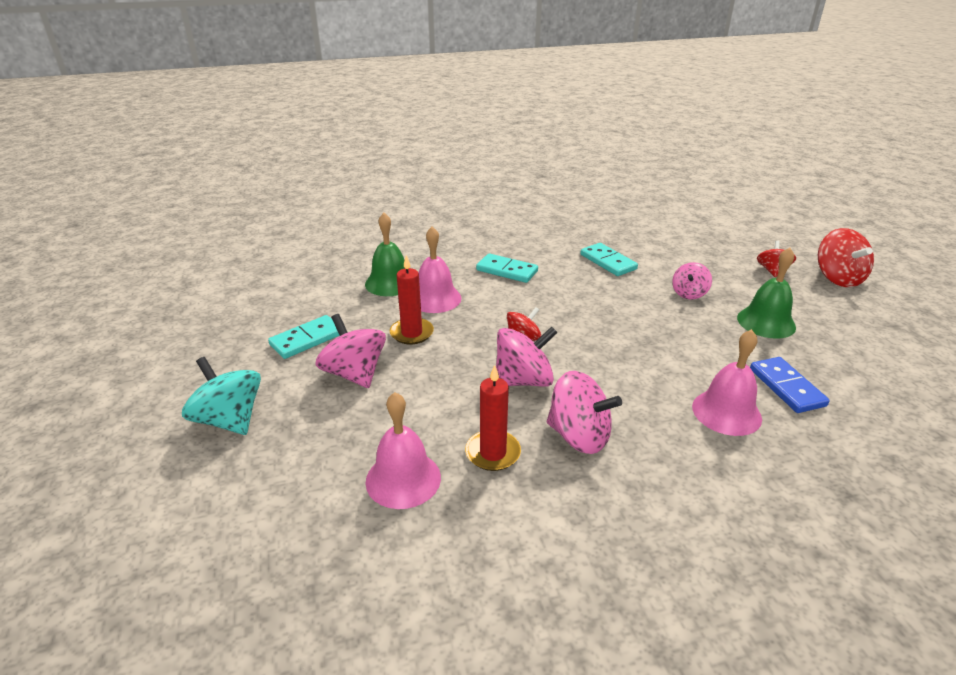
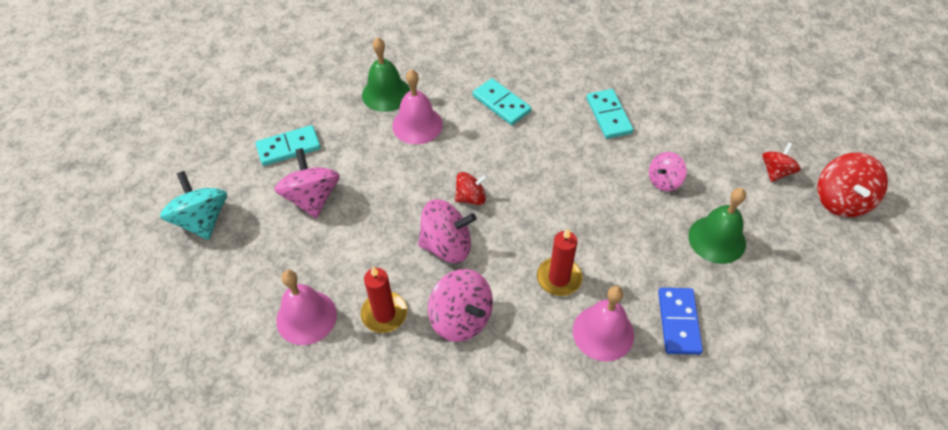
camera: 20 degrees right, 20 degrees up
red candle [390,255,434,344] -> red candle moved to [537,228,582,296]

